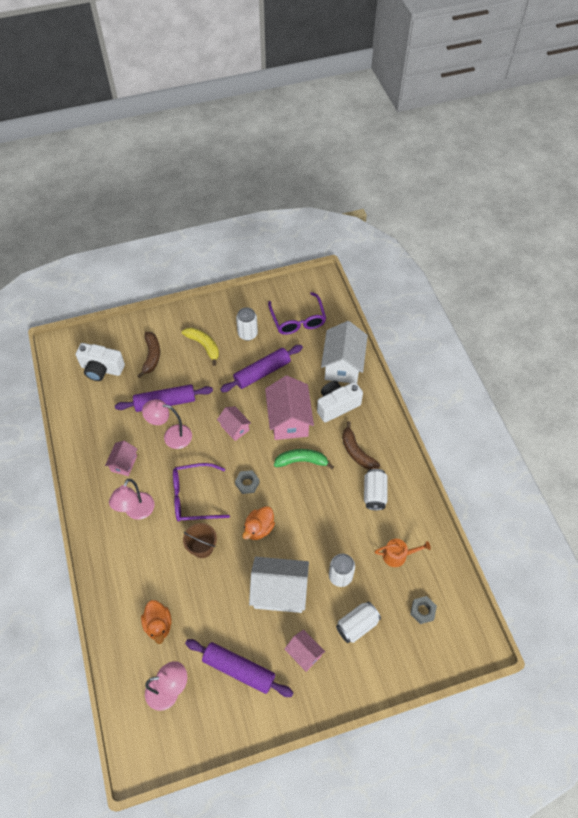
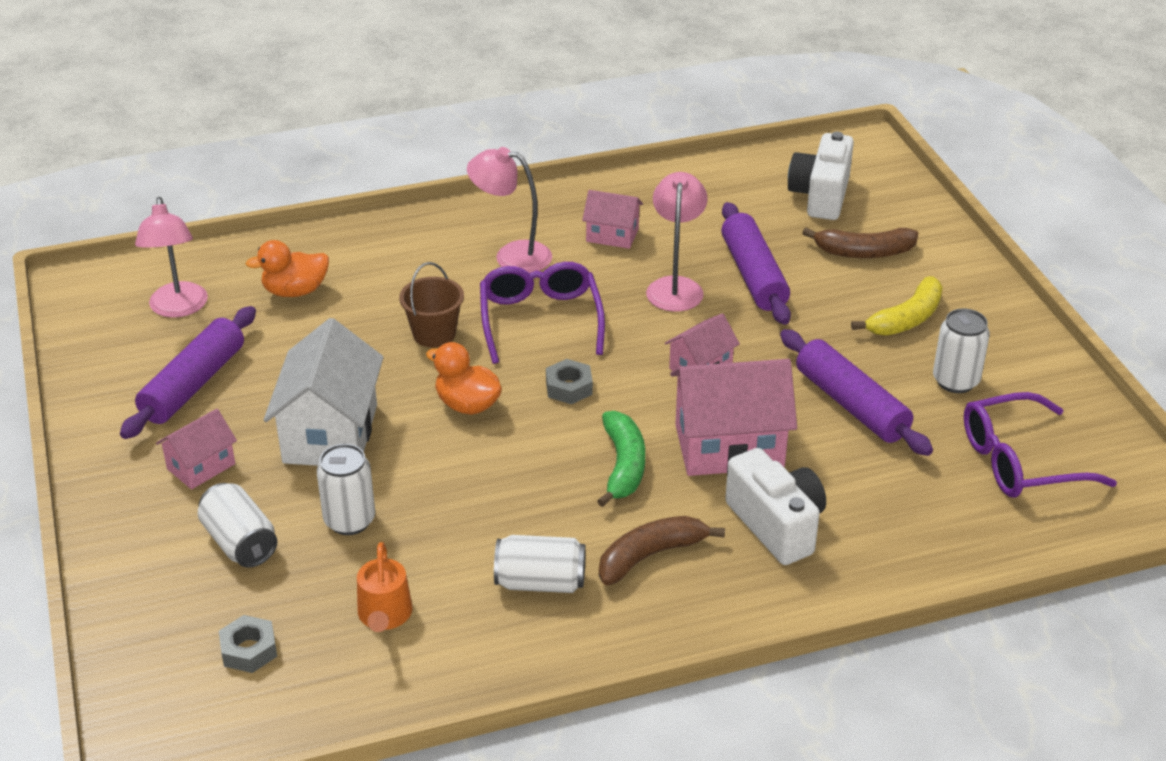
camera: 90 degrees right, 20 degrees down
white house [321,321,368,383] -> none

